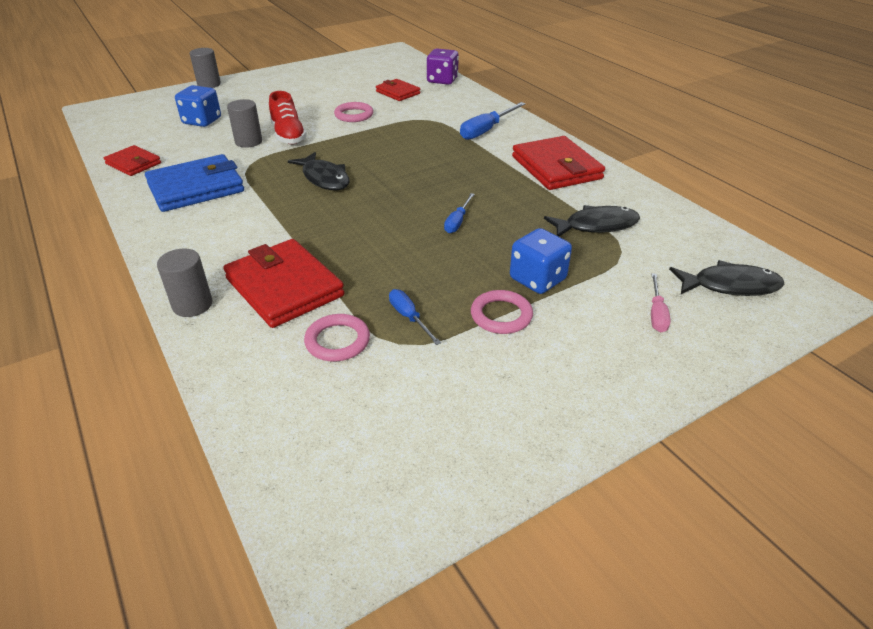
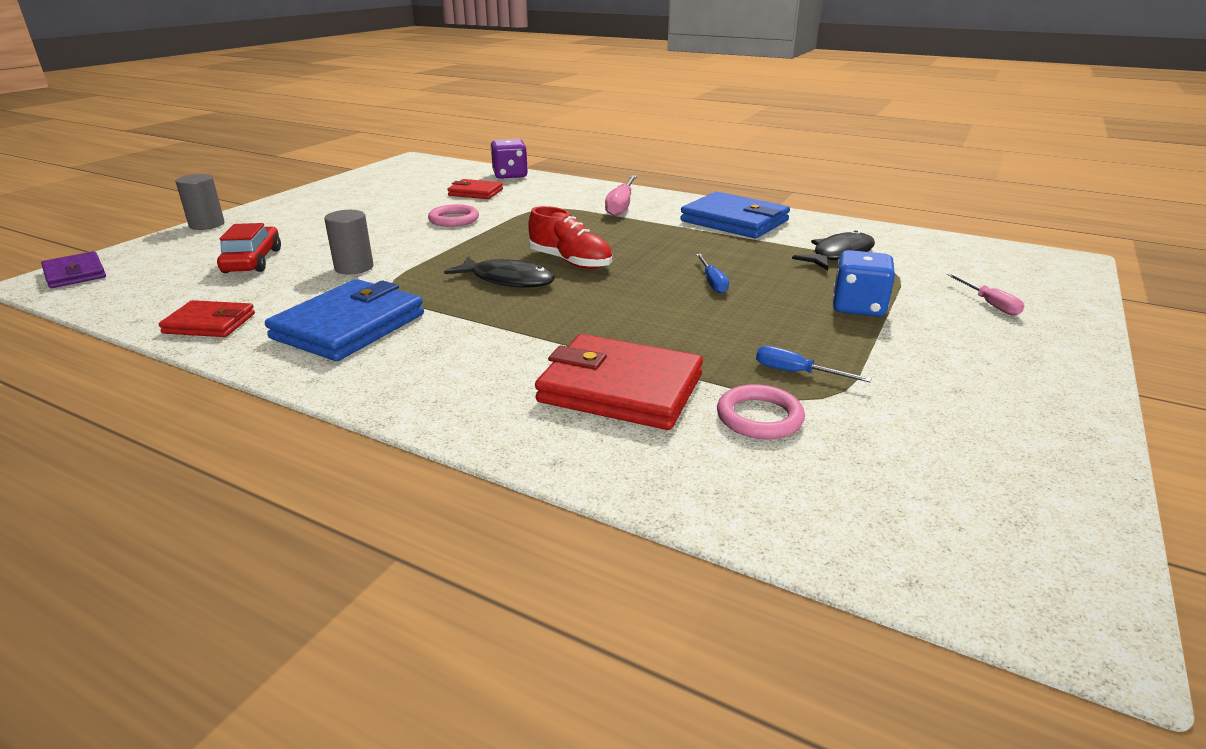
camera: 30 degrees left, 10 degrees down
grey cylinder [157,248,212,317] -> none
blue dice [175,85,221,127] -> red car [217,223,281,273]
red shoe [269,91,307,144] -> red shoe moved to [528,206,612,269]
blue screwdriver [460,102,526,140] -> pink screwdriver [605,175,637,216]
pink ring [471,290,533,334] -> none
red wallet [512,136,605,190] -> blue wallet [680,192,790,238]
black fish [669,260,784,296] -> none
none -> purple wallet [41,251,106,288]

